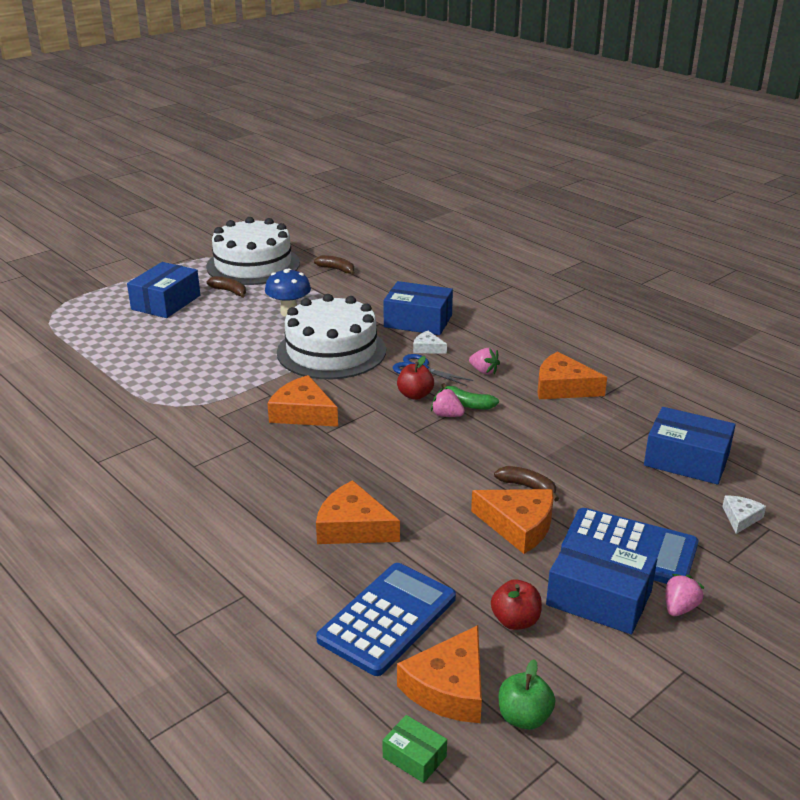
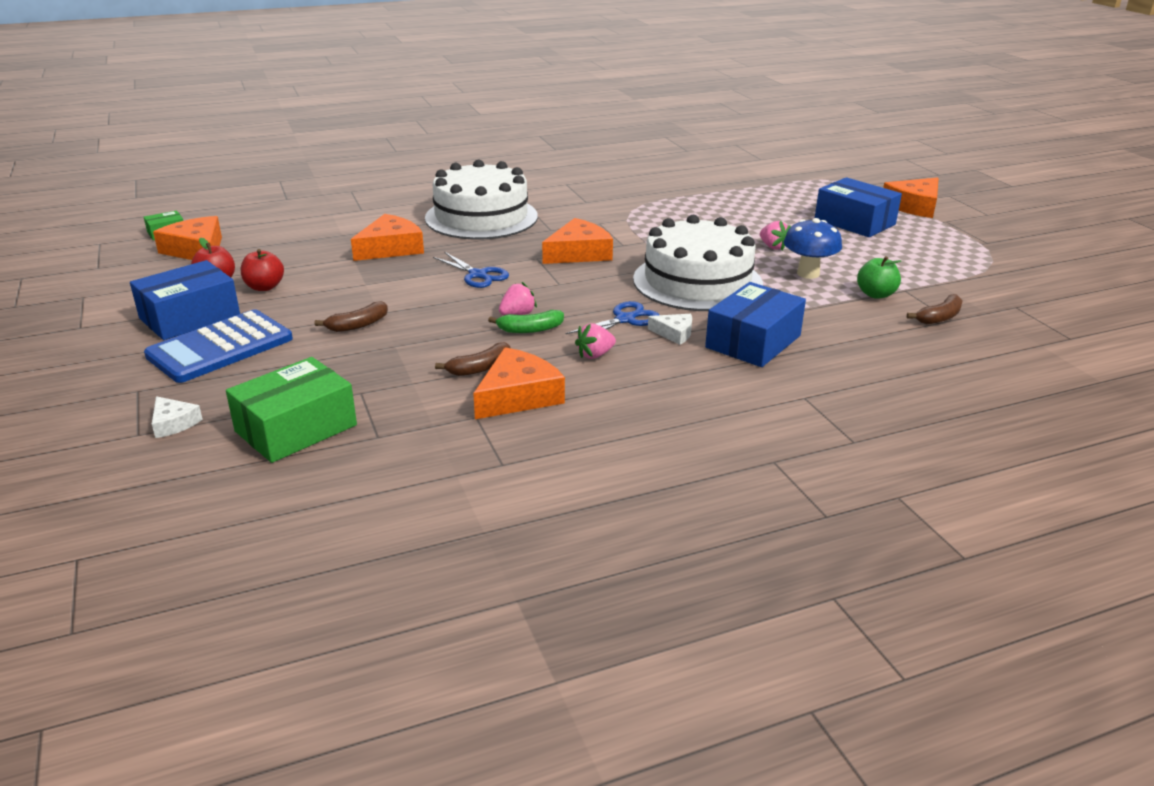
camera: 110 degrees right, 0 degrees up
white cake [206,217,300,285] -> white cake moved to [425,160,538,240]
brown banana [207,276,246,298] -> brown banana moved to [435,342,511,376]
blue calculator [316,563,456,676] -> none
red apple [397,356,434,400] -> red apple moved to [241,249,284,291]
white cheese [413,331,447,354] -> white cheese turned 60 degrees clockwise [648,314,692,345]
green banana [441,383,499,410] -> green banana turned 150 degrees counterclockwise [488,310,564,333]
orange cheese [471,489,553,554] -> orange cheese moved to [883,177,939,218]
green apple [499,659,555,730] -> green apple moved to [857,256,901,299]
blue box [644,407,735,485] -> green box [226,357,357,463]
pink strawberry [665,574,705,616] -> pink strawberry moved to [760,221,790,250]
none -> blue scissors [433,252,509,288]

